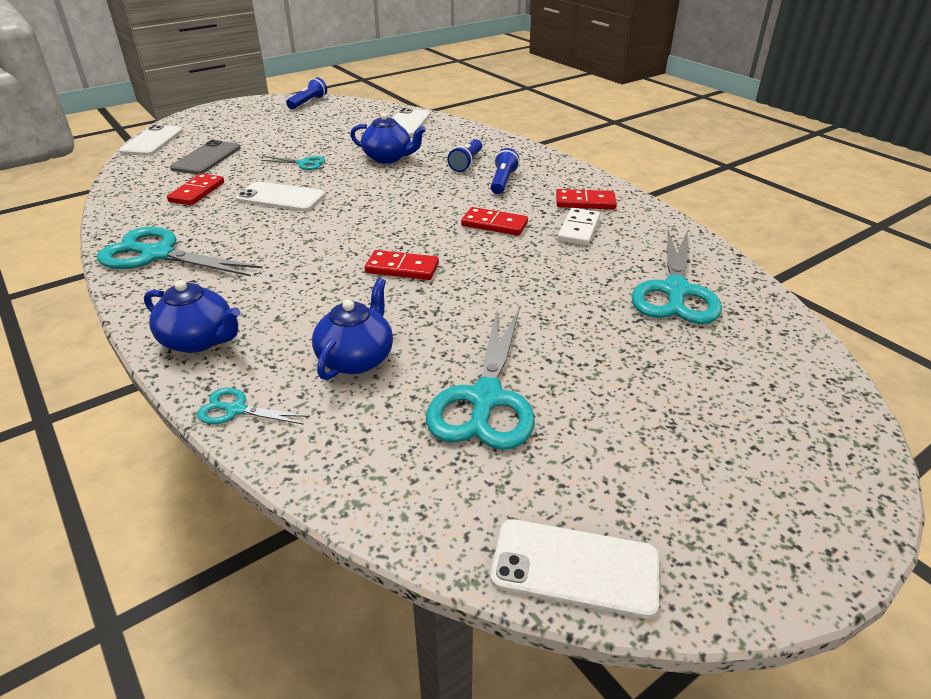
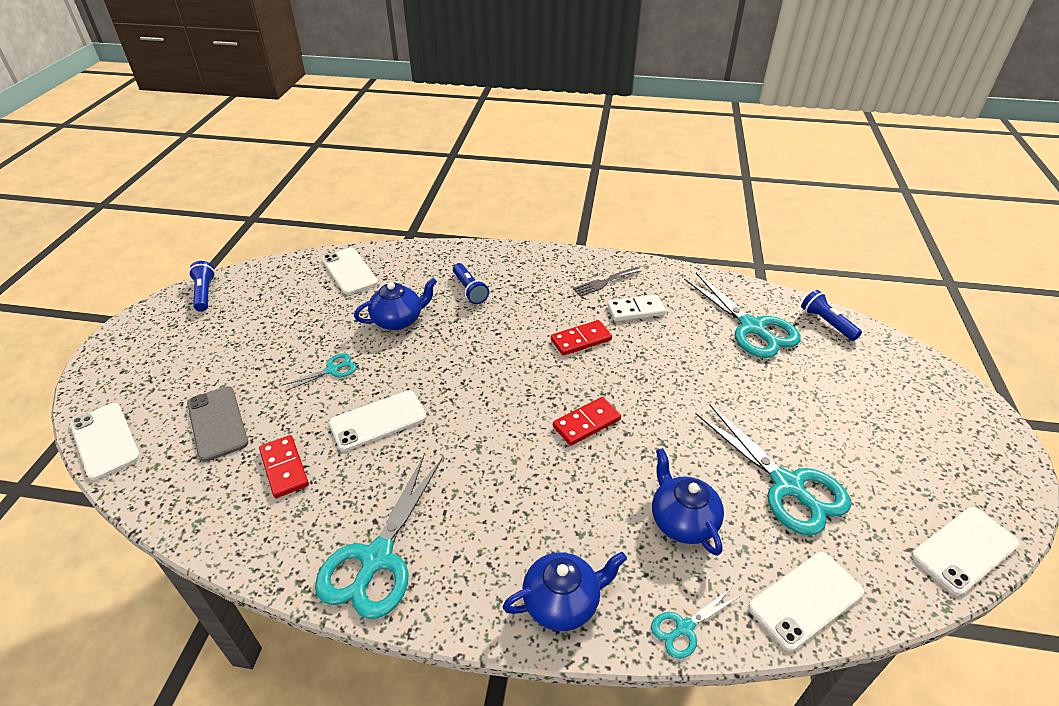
camera: 45 degrees left, 5 degrees up
turquoise scissors [97,227,263,276] -> turquoise scissors turned 45 degrees counterclockwise [315,455,442,619]
blue flashlight [491,148,519,194] -> blue flashlight moved to [801,290,862,341]
red domino [556,189,617,209] -> grey fork [573,267,641,297]
white domino [557,208,600,246] -> white domino turned 75 degrees counterclockwise [607,295,666,321]
none -> white phone [748,552,864,651]

